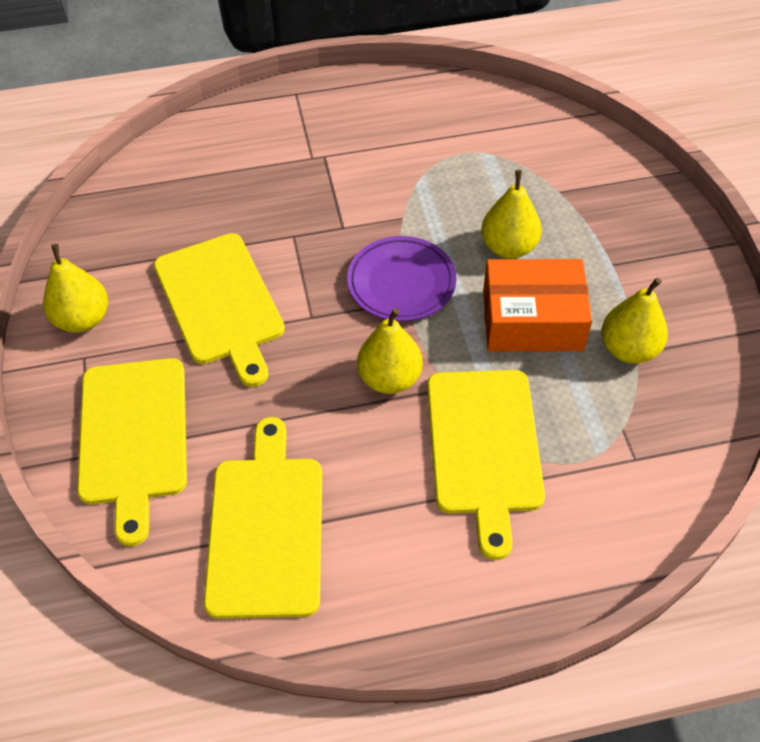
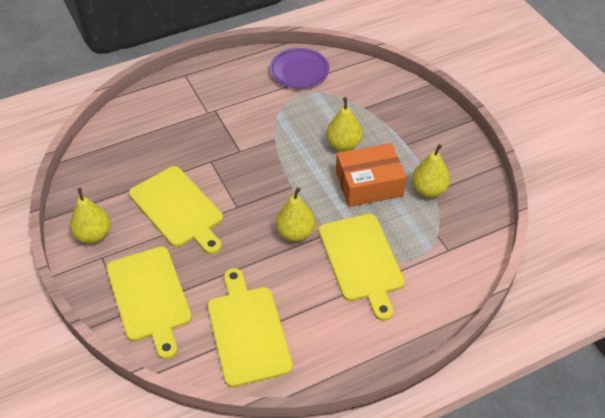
camera: 15 degrees left, 5 degrees down
purple plate [347,236,456,321] -> purple plate moved to [269,48,329,89]

